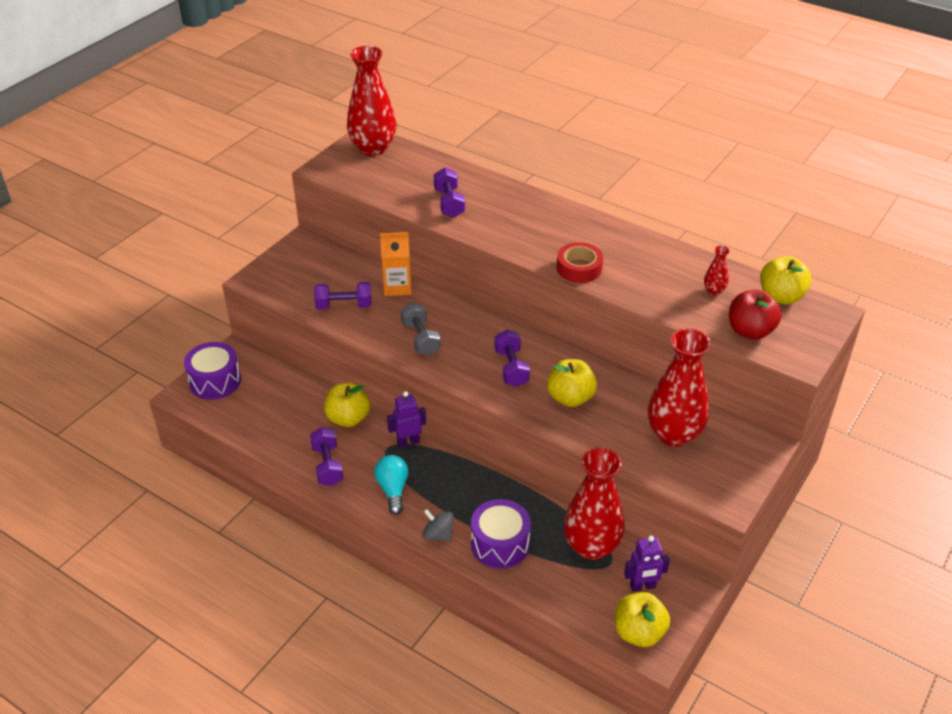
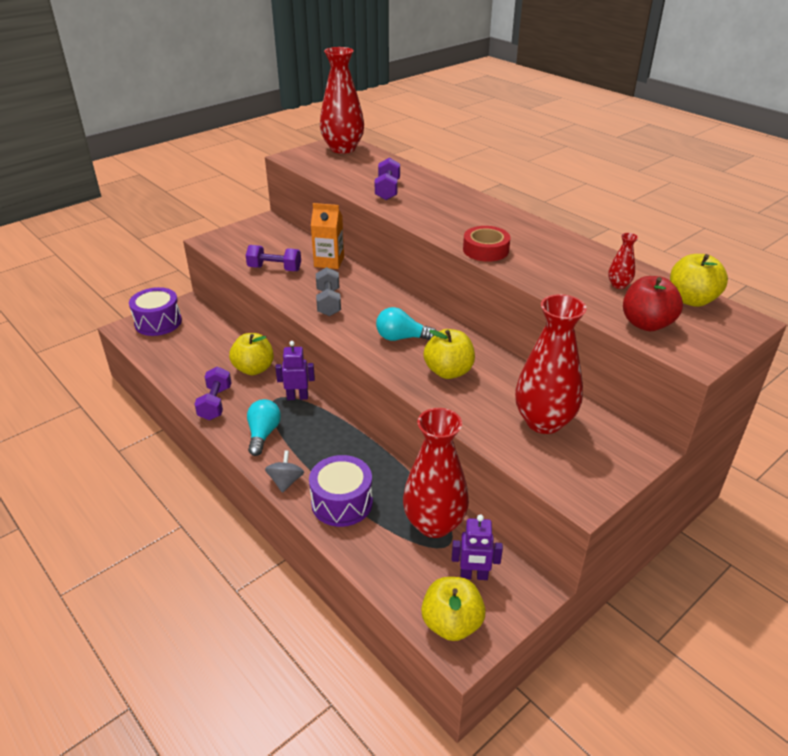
camera: 15 degrees right, 5 degrees down
grey spinning top [422,509,453,542] -> grey spinning top turned 45 degrees clockwise [265,450,304,493]
purple dumbbell [495,330,530,387] -> turquoise light bulb [376,307,436,341]

